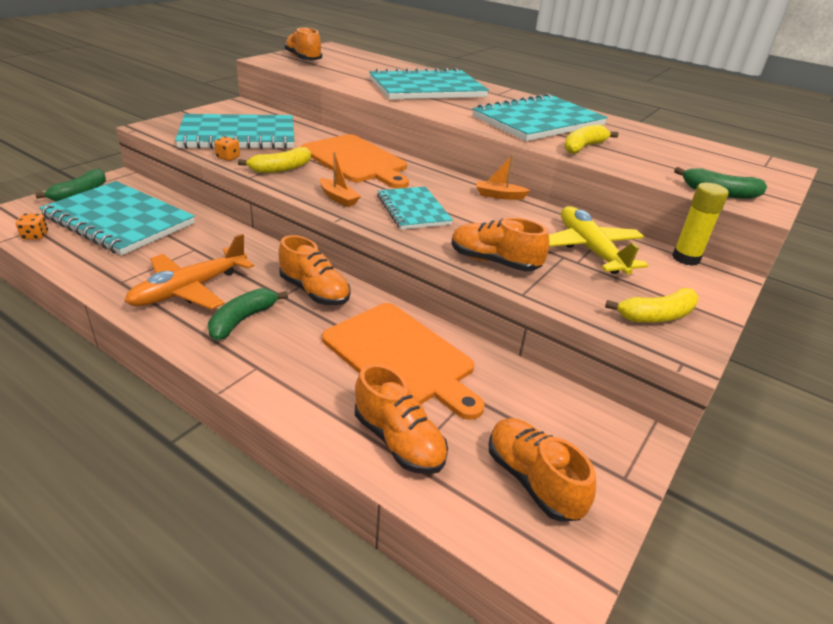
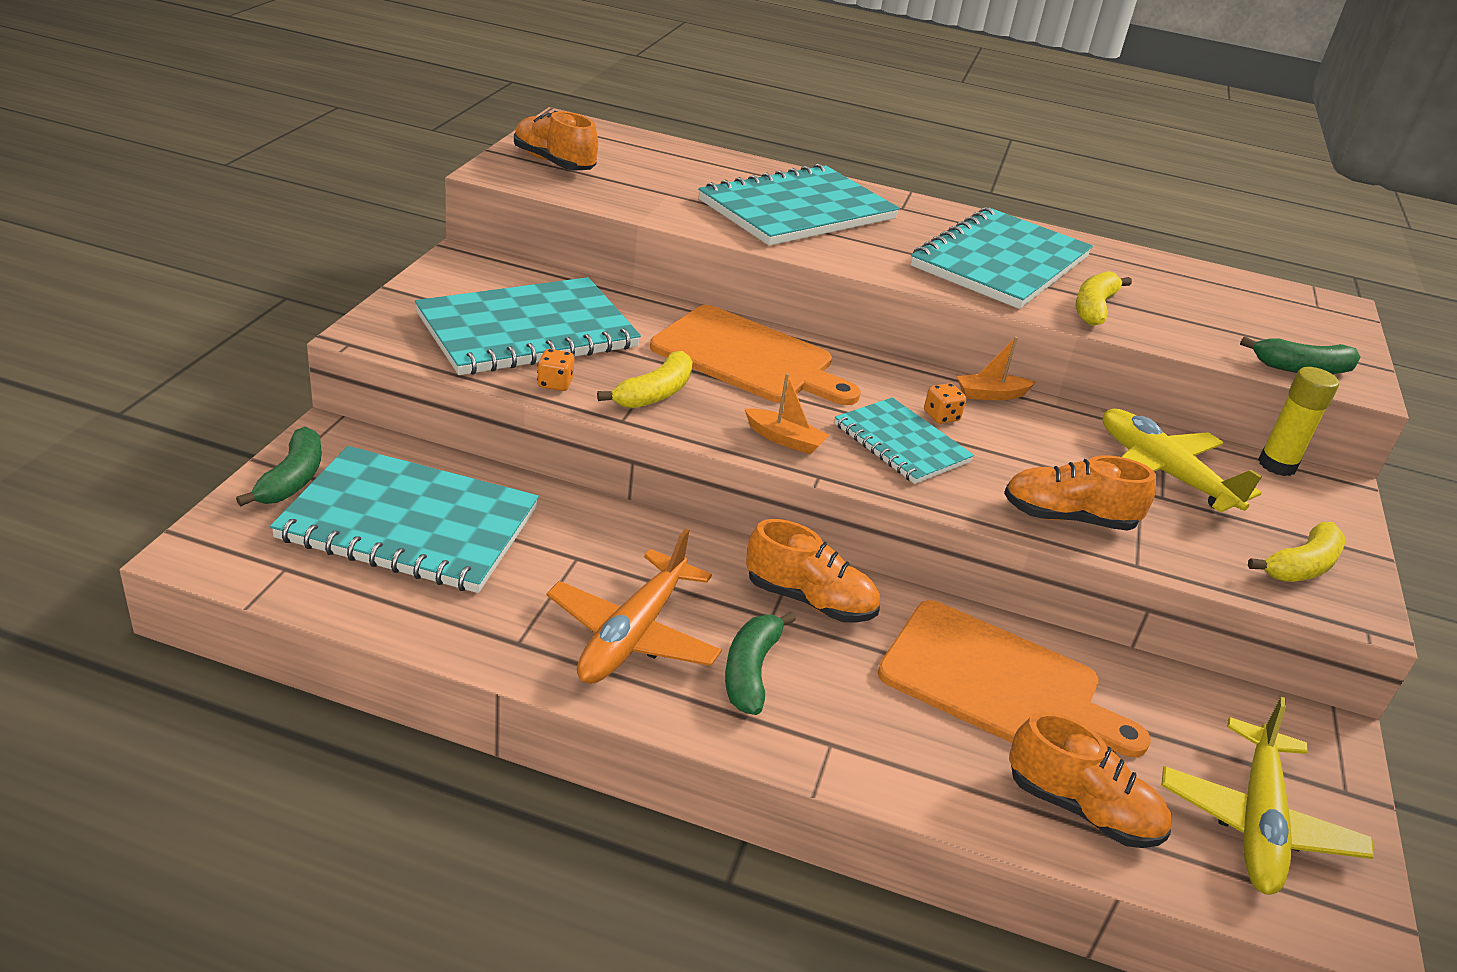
camera: 20 degrees left, 0 degrees up
orange dice [16,214,48,240] -> orange dice moved to [924,383,966,424]
orange shoe [488,418,596,522] -> yellow plane [1161,697,1374,895]

